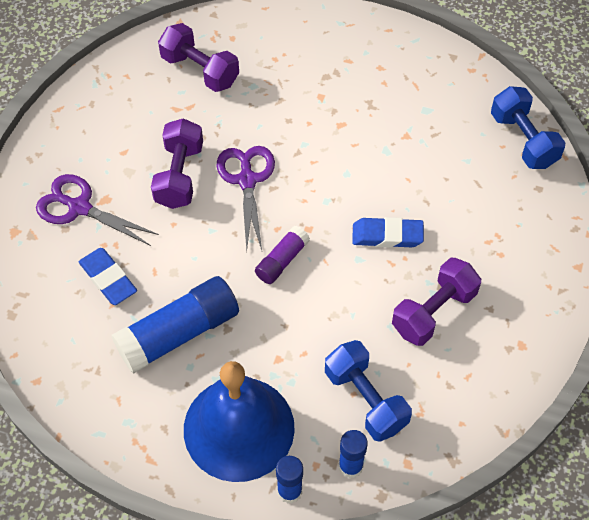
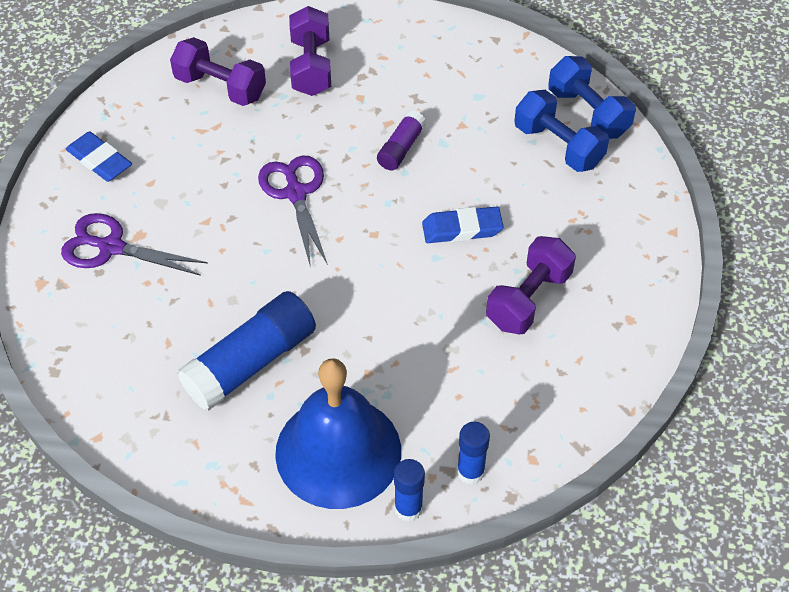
camera: 10 degrees left, 5 degrees down
blue eraser [79,248,137,305] -> blue eraser moved to [66,131,132,182]
purple dumbbell [151,118,203,209] -> purple dumbbell moved to [289,6,331,96]
purple glue stick [255,226,310,284] -> purple glue stick moved to [377,110,426,170]
blue dumbbell [325,340,412,442] -> blue dumbbell moved to [514,90,609,172]

